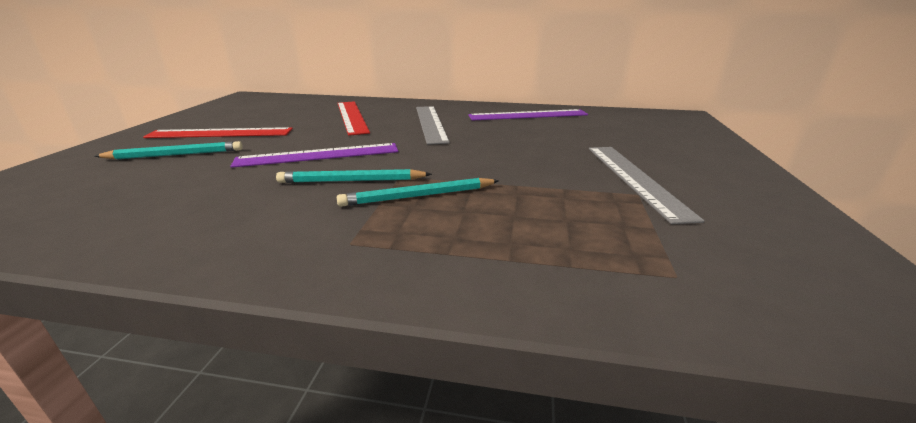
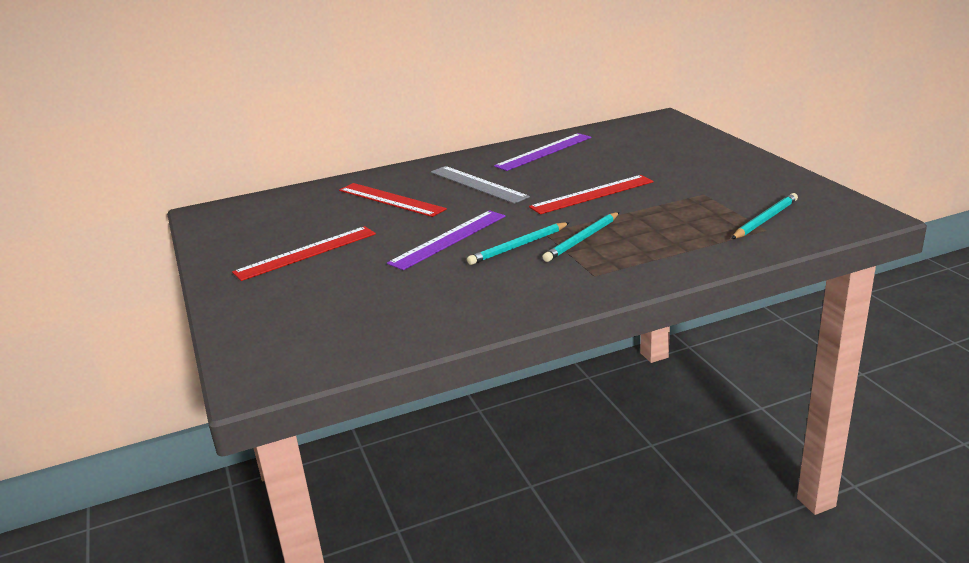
camera: 30 degrees left, 0 degrees up
turquoise pencil [94,141,243,159] -> turquoise pencil moved to [731,193,798,239]
grey ruler [589,147,705,224] -> none
none -> red ruler [529,175,654,214]

